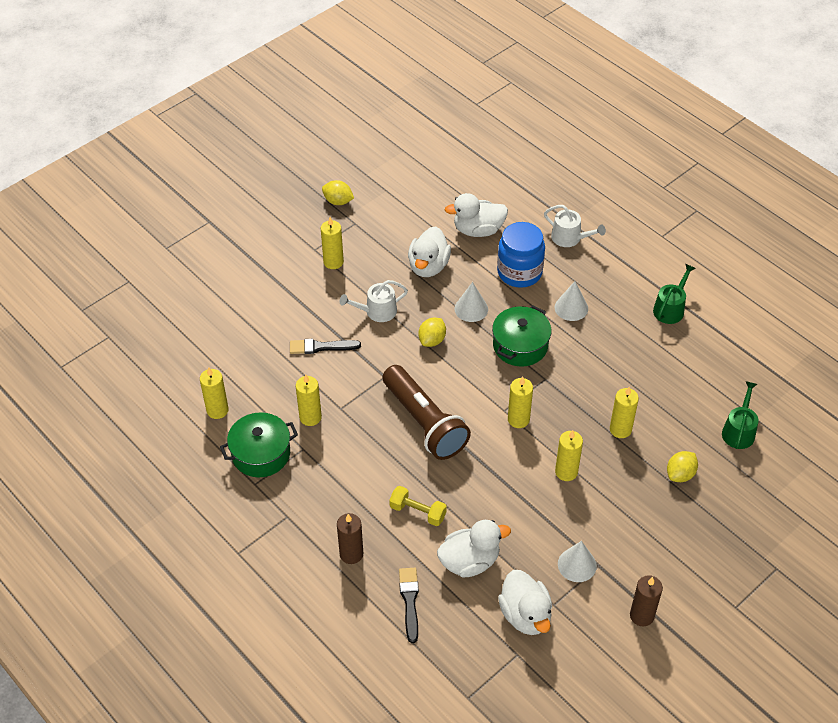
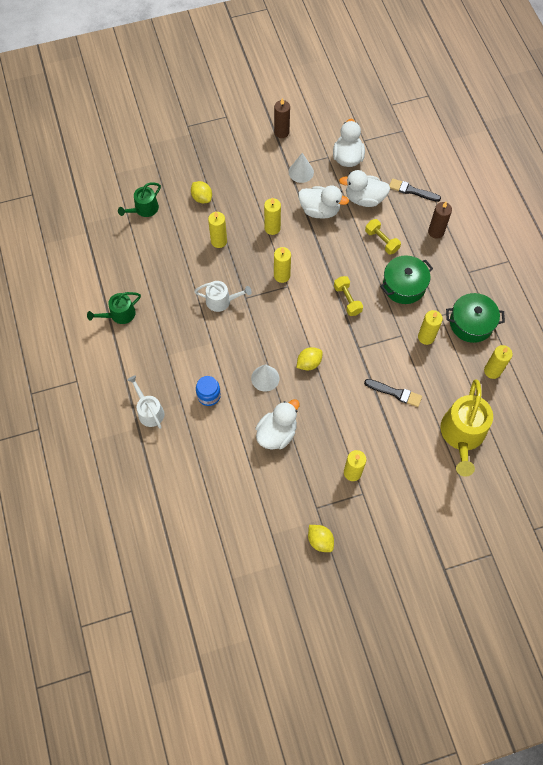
camera: 155 degrees left, 15 degrees up
white watering can [340,280,408,322] -> white watering can moved to [194,281,252,312]
brown flashlight [382,365,471,460] -> yellow dumbbell [334,276,363,316]
black brush [399,568,419,643] -> black brush turned 90 degrees clockwise [389,178,441,202]
white duck [445,193,508,237] -> white duck moved to [298,185,349,219]
green pot [492,305,551,367] -> green pot moved to [380,255,433,304]
blue jar [497,222,545,288] -> blue jar [196,376,221,406], size x0.60
white cone [555,281,588,321] -> none
yellow lemon [667,451,698,482] -> yellow lemon turned 75 degrees clockwise [191,181,212,203]
none -> yellow watering can [441,379,493,477]

